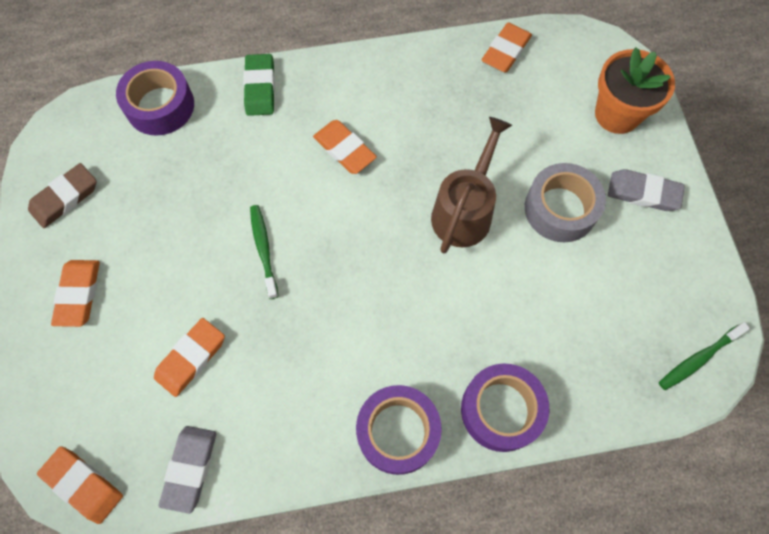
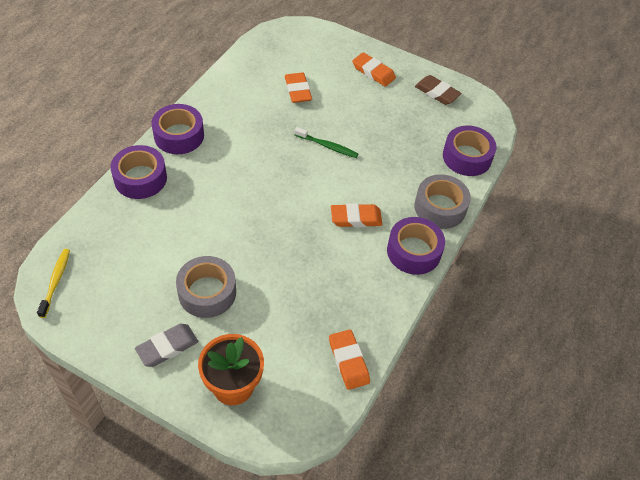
camera: 125 degrees right, 15 degrees down
brown eraser [28,163,97,228] -> brown eraser turned 45 degrees counterclockwise [415,75,462,105]
orange eraser [37,446,123,524] -> none
grey eraser [159,426,216,514] -> none
green eraser [243,54,275,116] -> grey tape [414,174,471,229]
brown watering can [431,117,512,253] -> none
green toothbrush [659,322,750,390] -> yellow toothbrush [37,249,70,318]
none -> purple tape [387,217,445,275]

